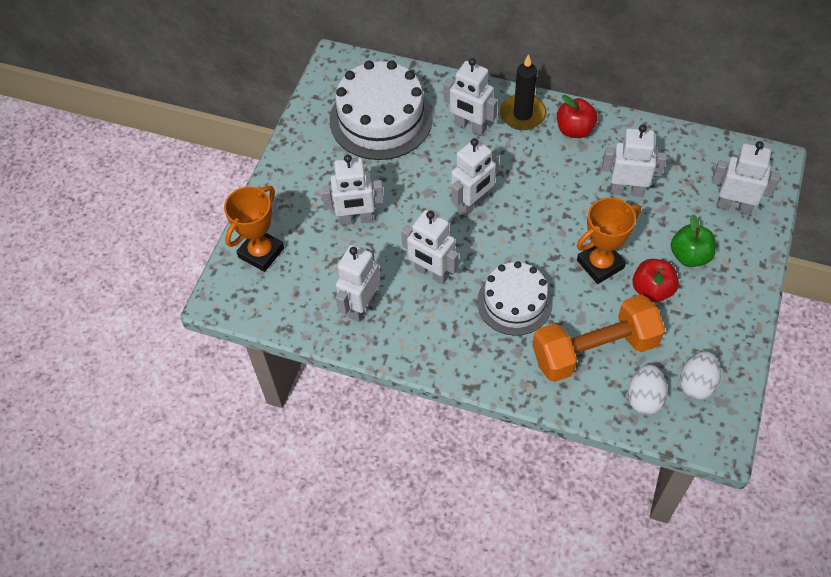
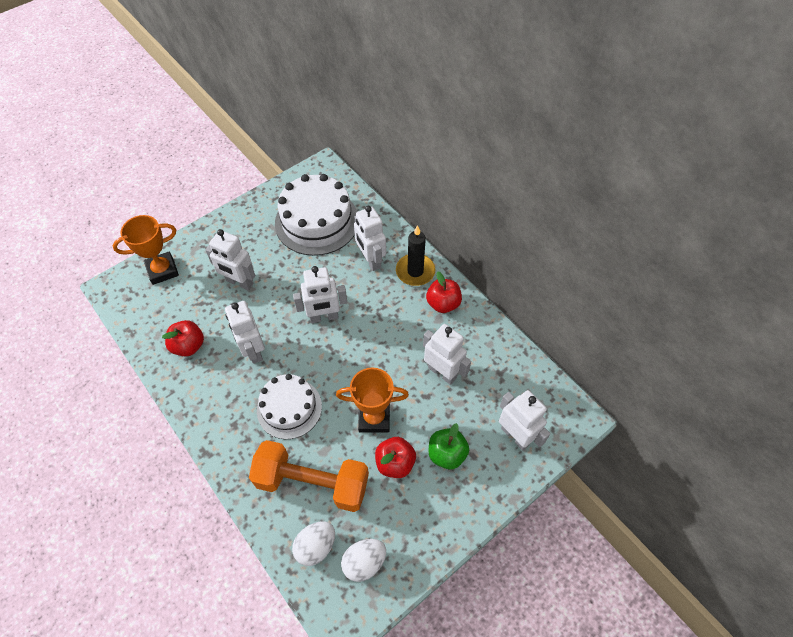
camera: 30 degrees right, 0 degrees up
white robot [336,245,380,322] -> red apple [162,320,204,357]

